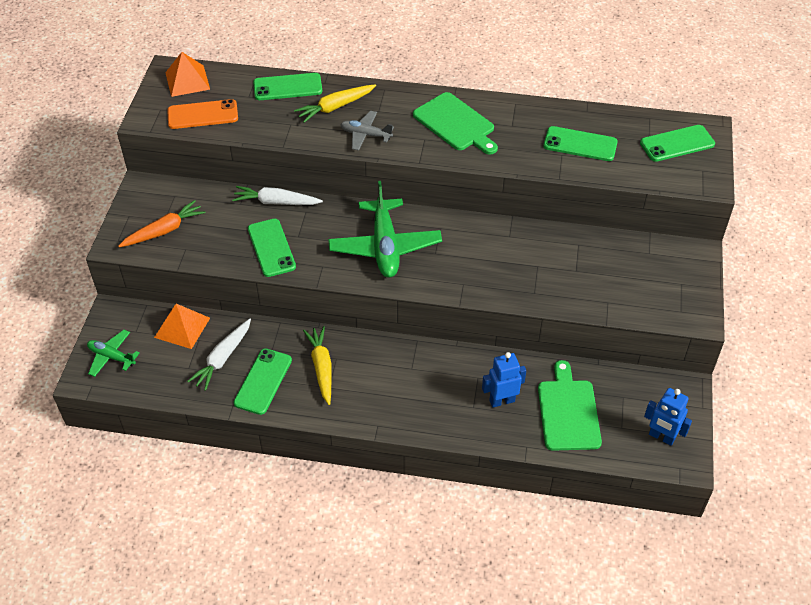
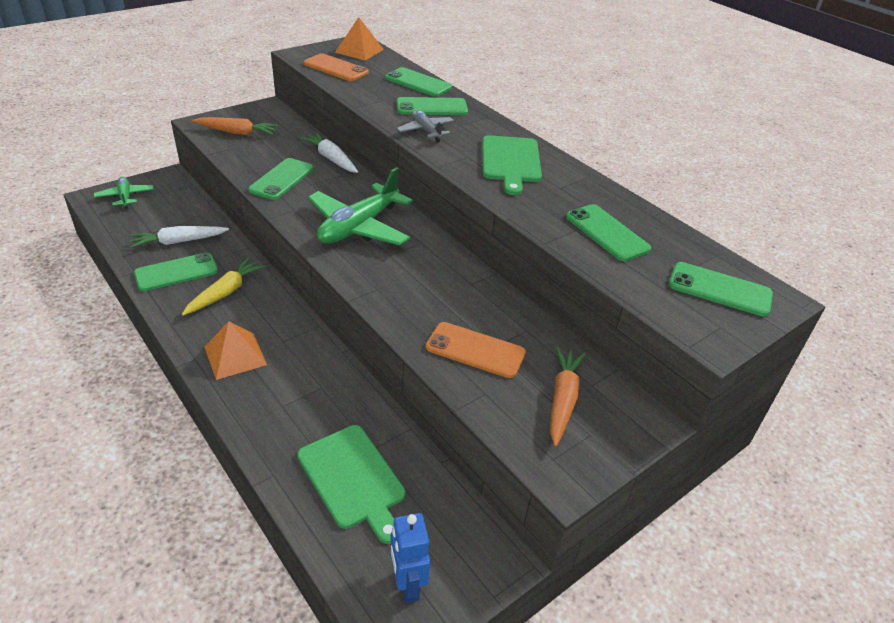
camera: 40 degrees right, 10 degrees down
orange pyramid [154,304,210,349] -> orange pyramid moved to [205,321,267,380]
yellow carrot [294,84,376,123] -> green phone [397,97,468,115]
blue robot [482,352,526,408] -> none
green cutting board [538,360,602,451] -> green cutting board turned 105 degrees clockwise [297,425,405,544]
none -> orange phone [426,322,526,378]
none -> orange carrot [550,347,585,447]

